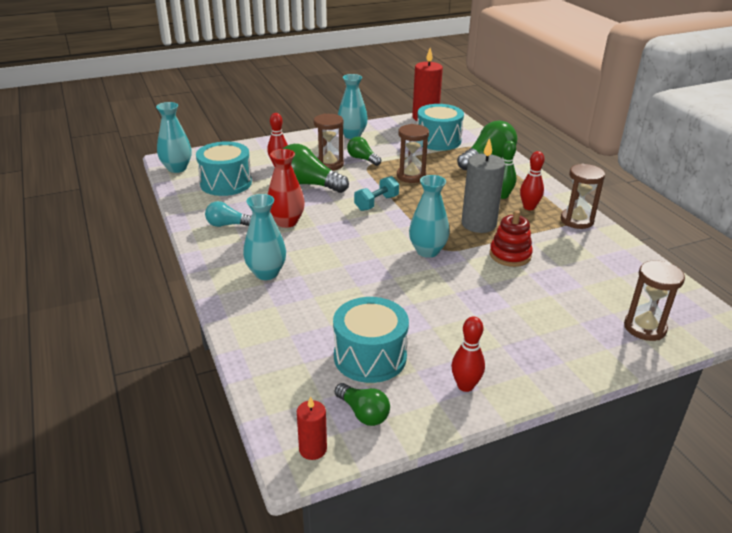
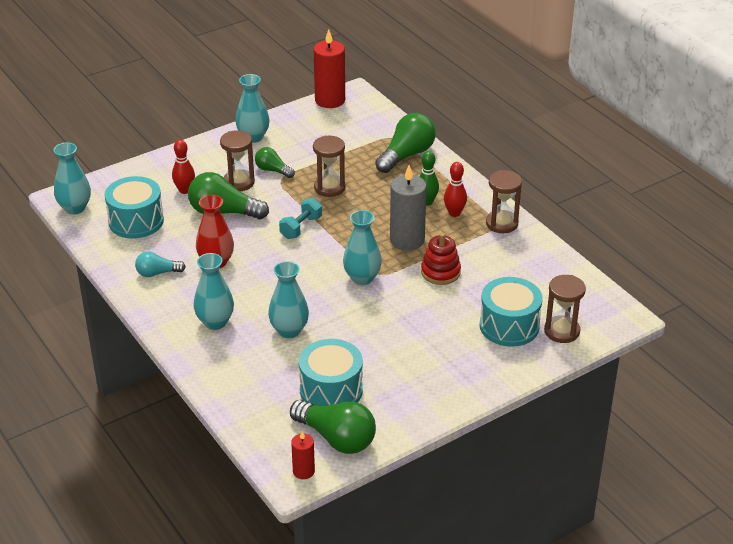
camera: 10 degrees left, 5 degrees up
green light bulb [335,383,390,426] -> green light bulb [290,400,376,454], size x1.76
turquoise drum [417,104,464,151] -> turquoise drum moved to [480,277,542,347]
red bowling pin [451,316,485,392] -> none
none -> turquoise vase [268,261,309,338]

